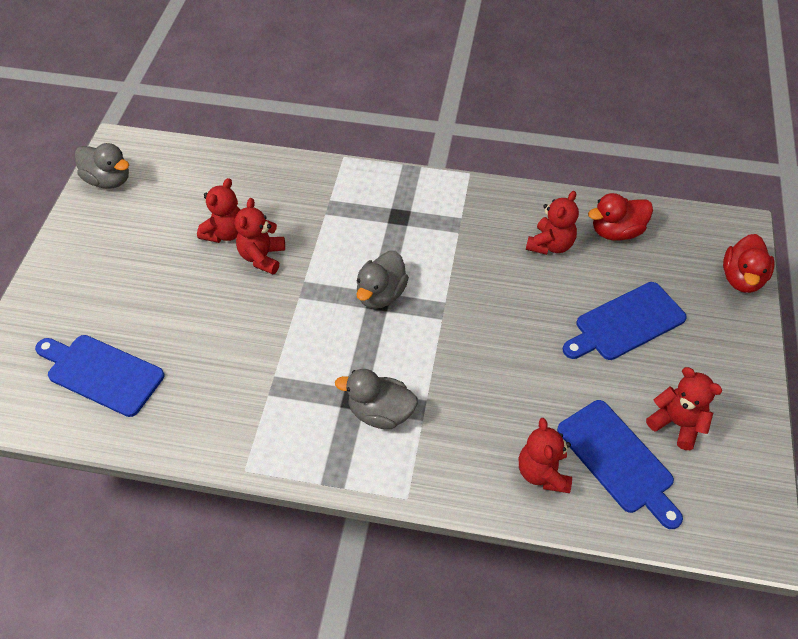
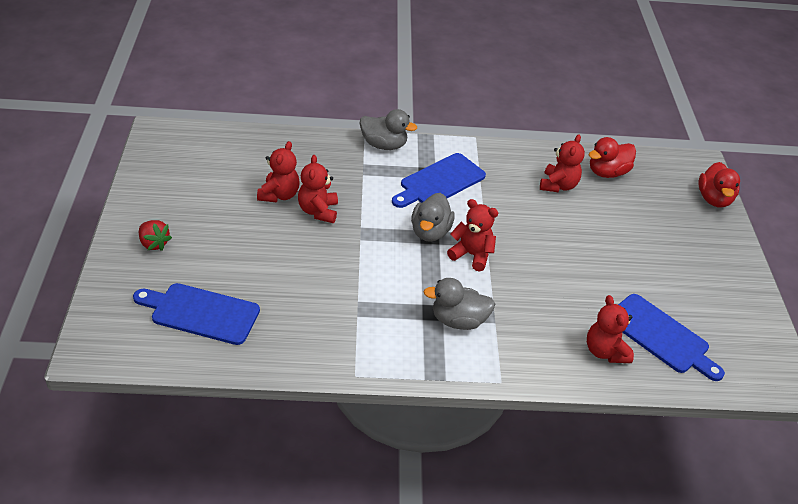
camera: 15 degrees left, 10 degrees down
grey duck [75,143,129,189] -> grey duck moved to [360,109,417,150]
blue cutting board [563,282,687,360] -> blue cutting board moved to [392,153,486,208]
red teddy bear [646,367,722,450] -> red teddy bear moved to [447,199,498,272]
none -> red strawberry [139,220,172,251]

